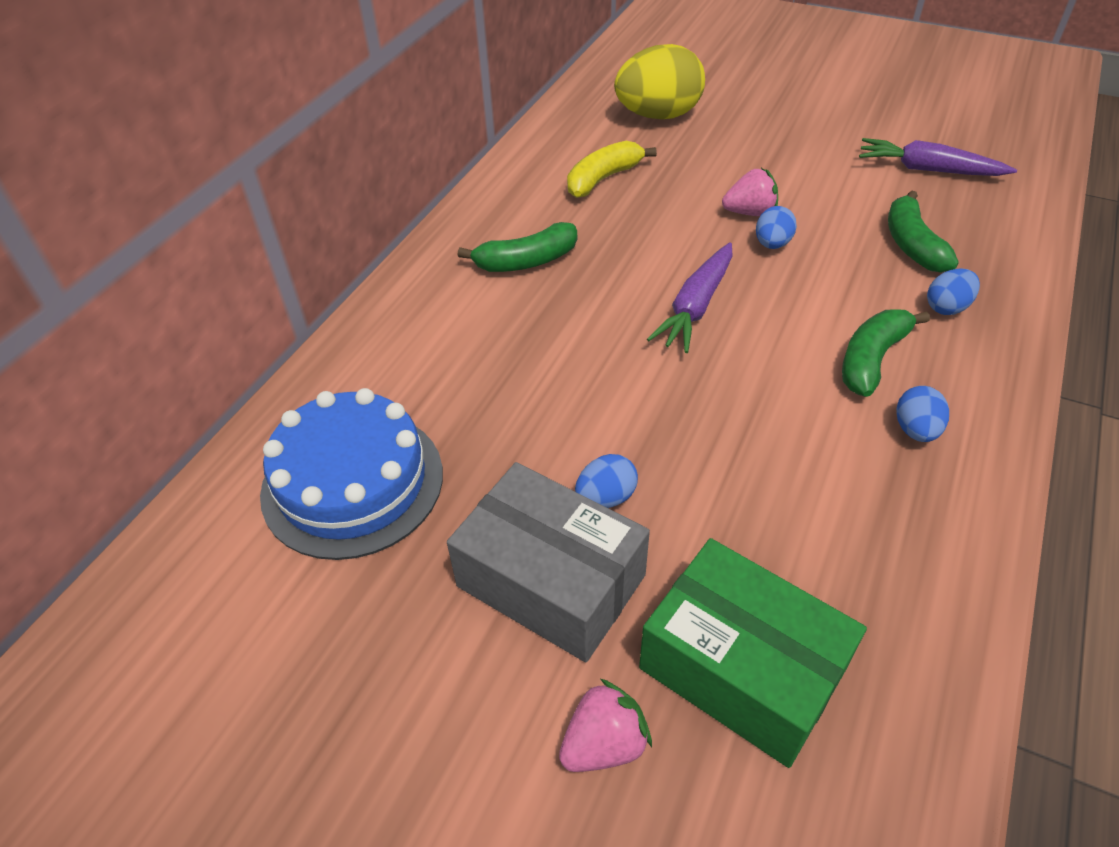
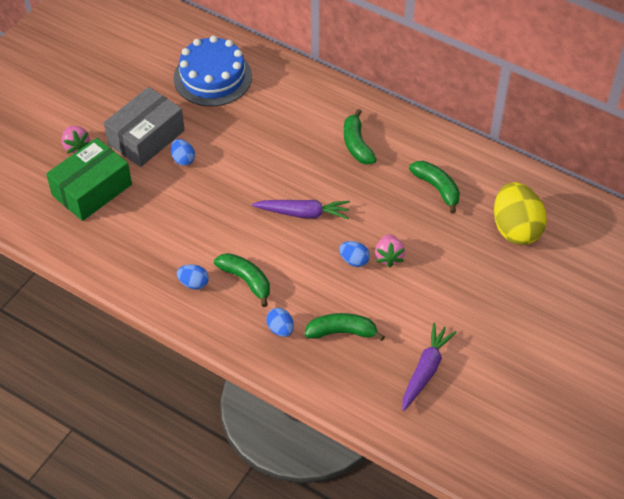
camera: 95 degrees right, 5 degrees up
yellow banana [567,141,657,198] -> green banana [409,161,460,214]
purple carrot [647,242,733,353] -> purple carrot turned 150 degrees clockwise [252,200,350,219]

